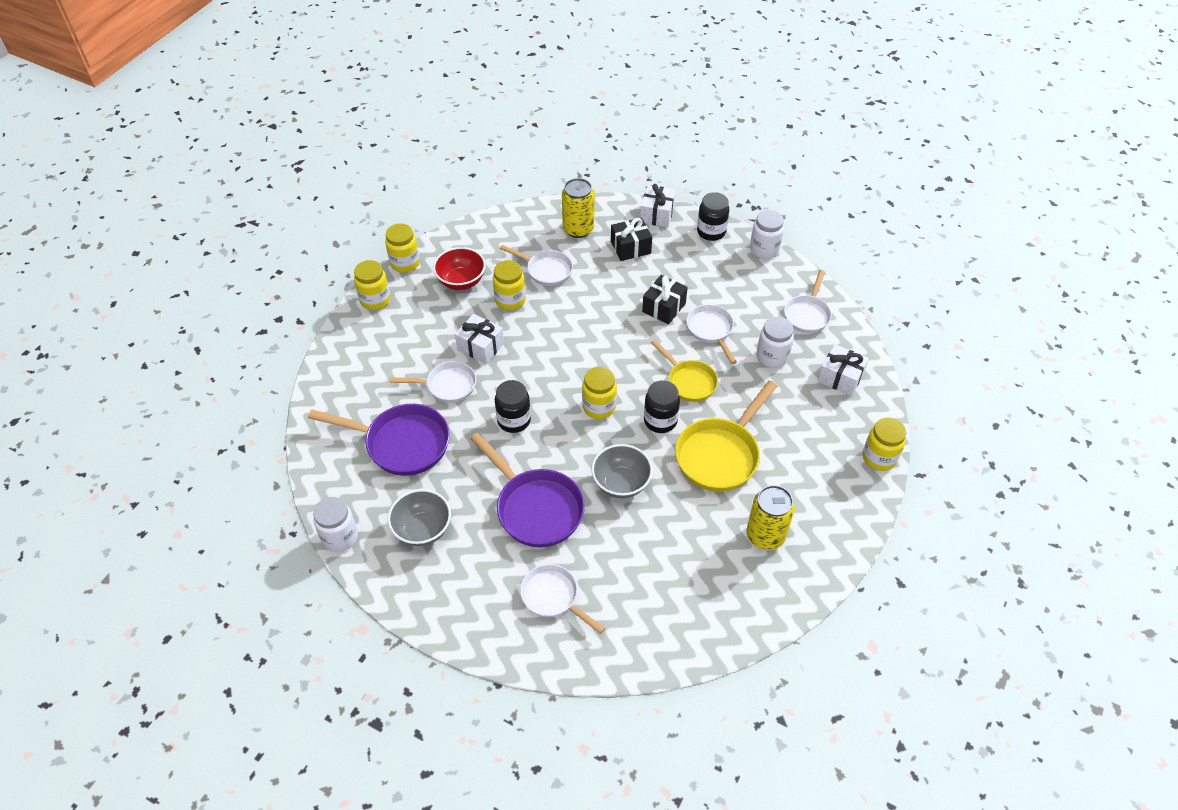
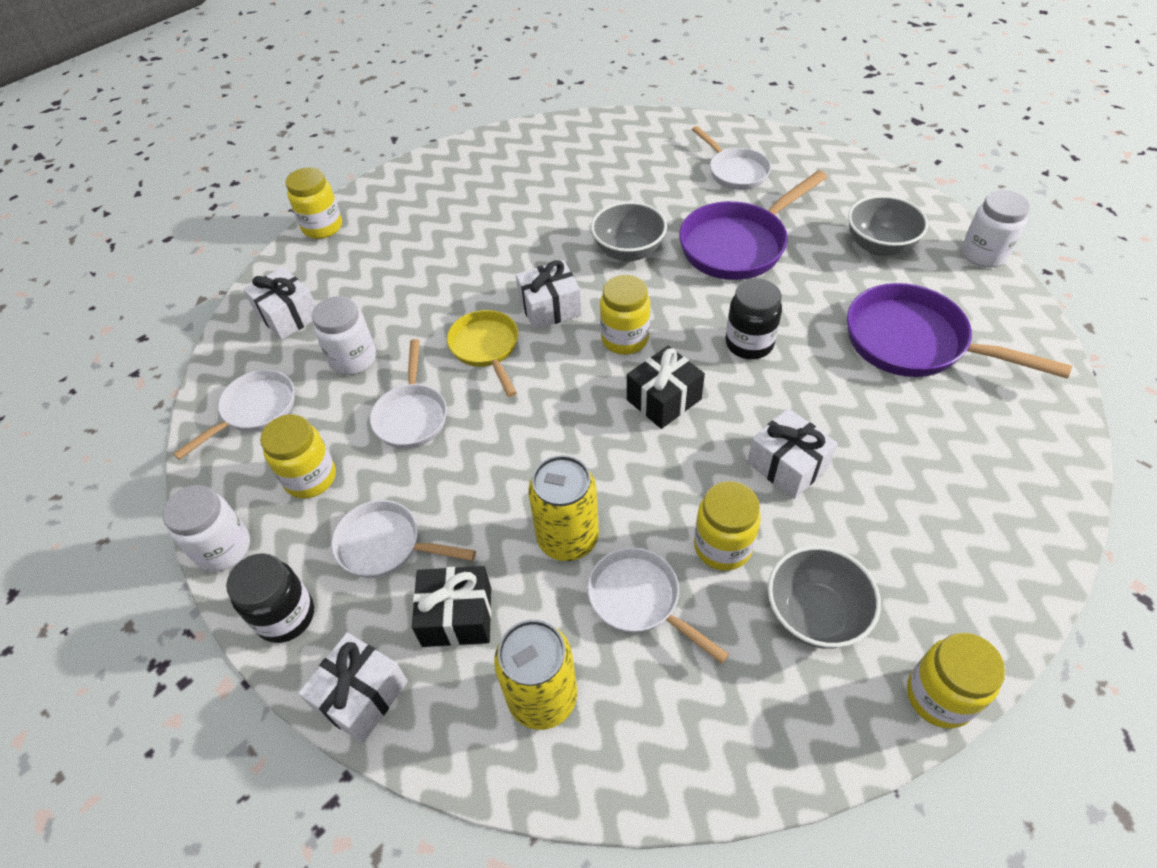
camera: 160 degrees left, 0 degrees up
yellow jar [354,260,390,310] -> yellow jar moved to [260,414,336,499]
white pan [389,361,476,403] -> white pan moved to [331,500,476,578]
red bowl [433,247,486,290] -> grey bowl [768,546,881,649]
purple pan [470,432,585,547] -> purple pan turned 105 degrees counterclockwise [679,170,828,280]
black gift [642,275,688,324] -> black gift moved to [627,346,705,429]
black jar [644,380,680,433] -> white gift [516,260,582,330]
yellow pan [675,381,777,492] -> none
yellow can [747,485,795,550] -> yellow can moved to [528,455,599,561]

